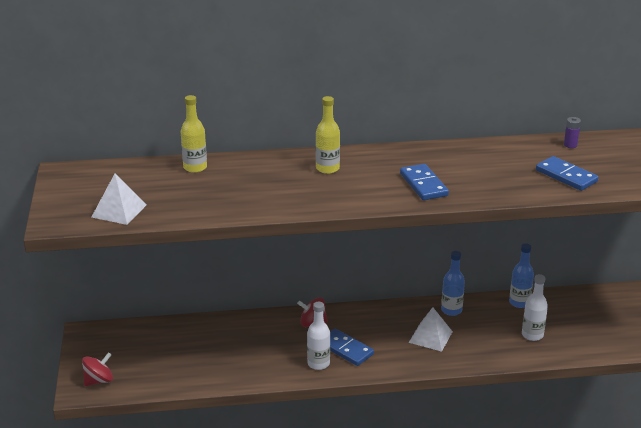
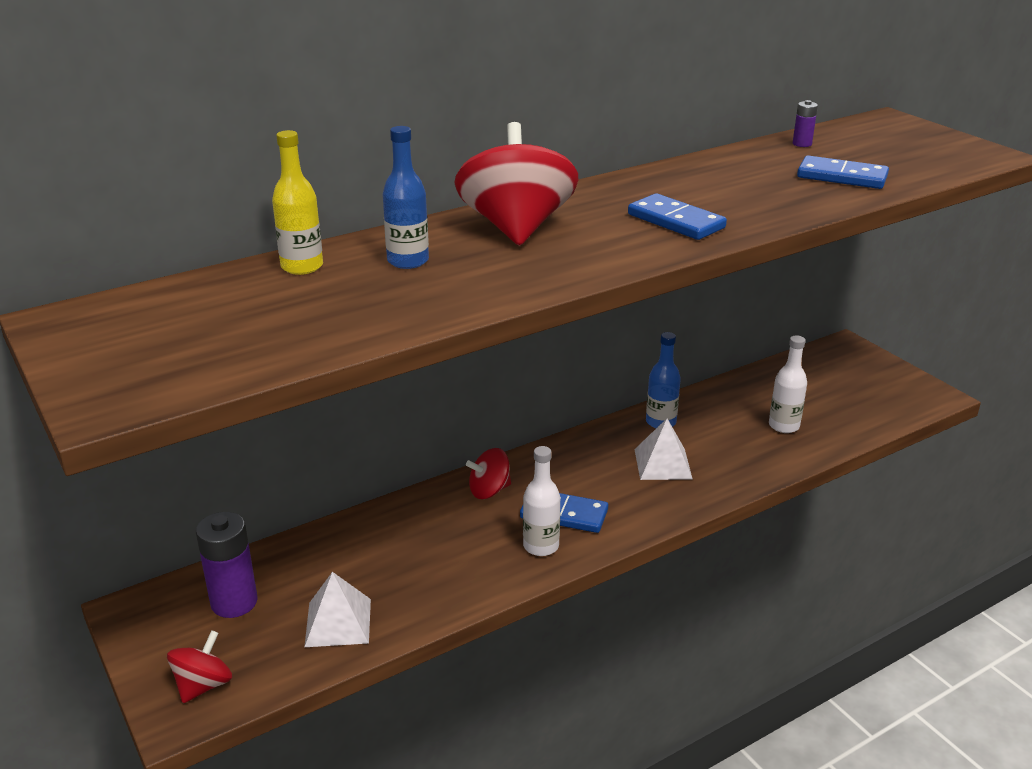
camera: 25 degrees left, 0 degrees up
white pyramid [92,174,147,225] -> white pyramid moved to [304,572,371,647]
yellow bottle [316,96,340,174] -> red spinning top [454,122,578,246]
blue bottle [509,243,534,308] -> blue bottle moved to [383,126,429,269]
none -> purple battery [196,512,258,618]

